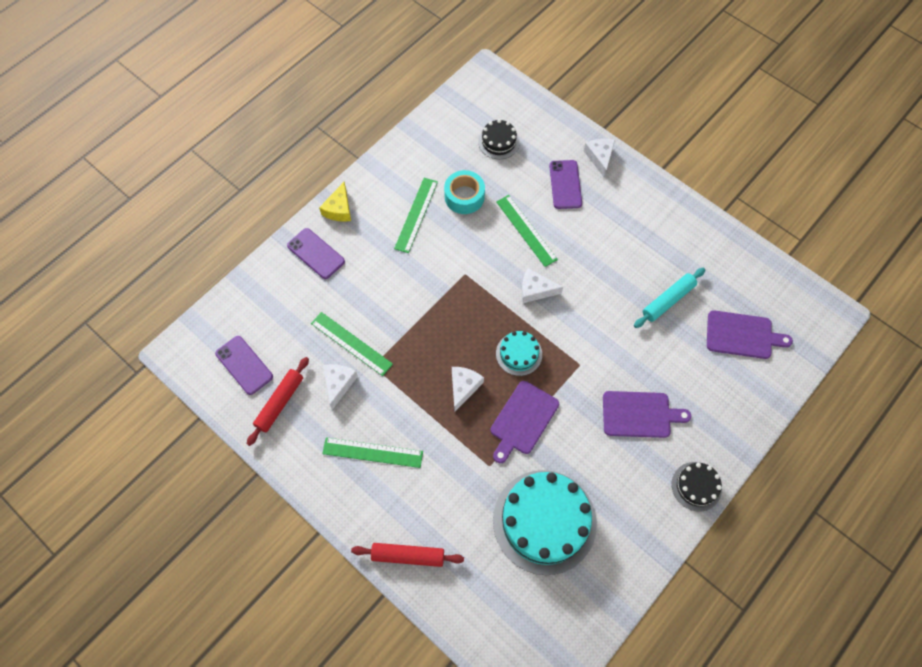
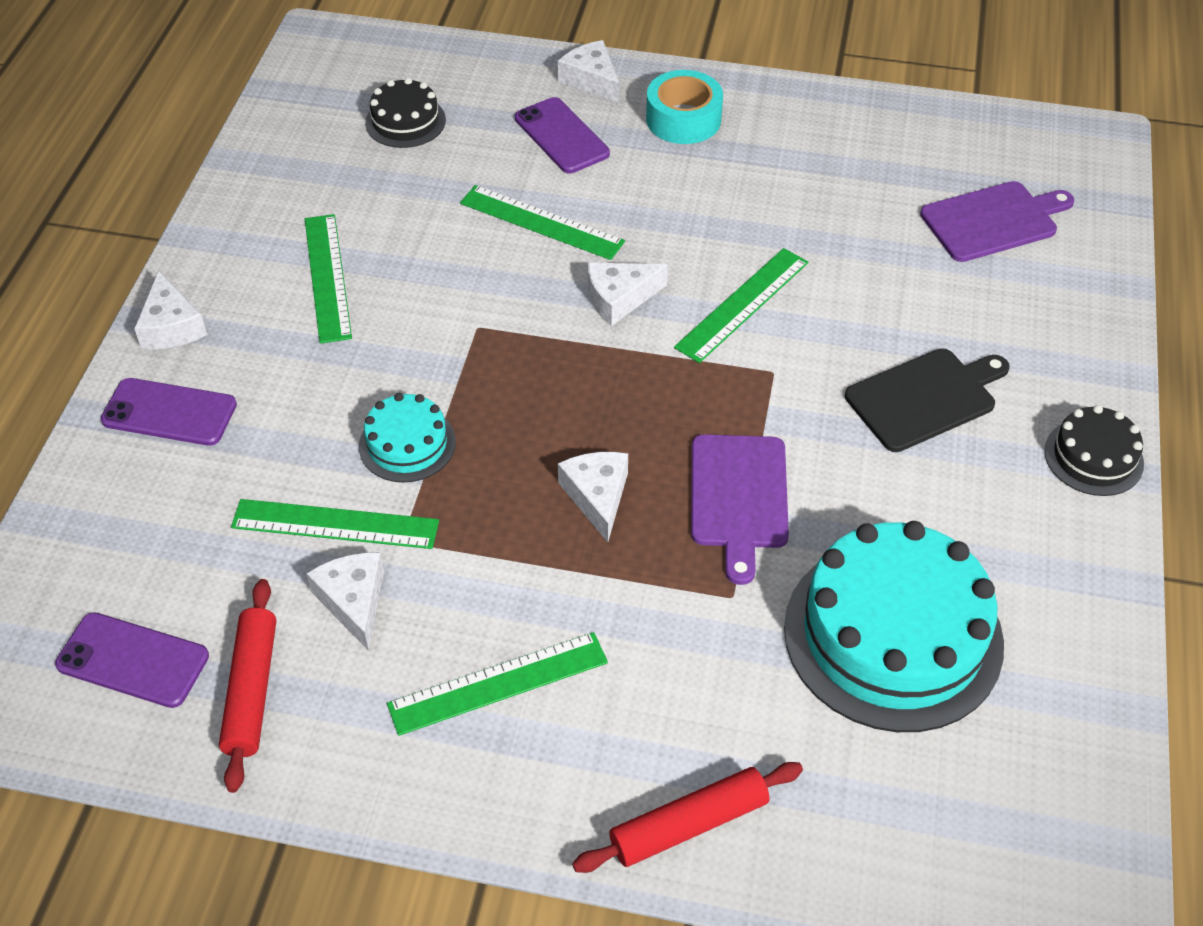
camera: 30 degrees left, 15 degrees down
yellow cheese [319,182,351,222] -> white cheese [134,271,207,349]
turquoise tape [444,170,485,214] -> turquoise tape moved to [646,70,723,144]
turquoise cake [496,331,542,376] -> turquoise cake moved to [359,393,456,483]
purple cutting board [603,391,691,438] -> black cutting board [845,348,1010,452]
turquoise rolling pin [634,268,705,328] -> none
none -> green ruler [674,248,808,363]

